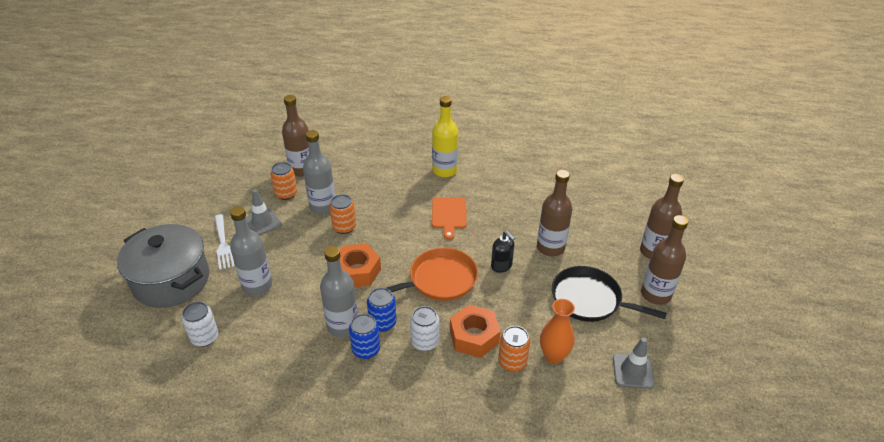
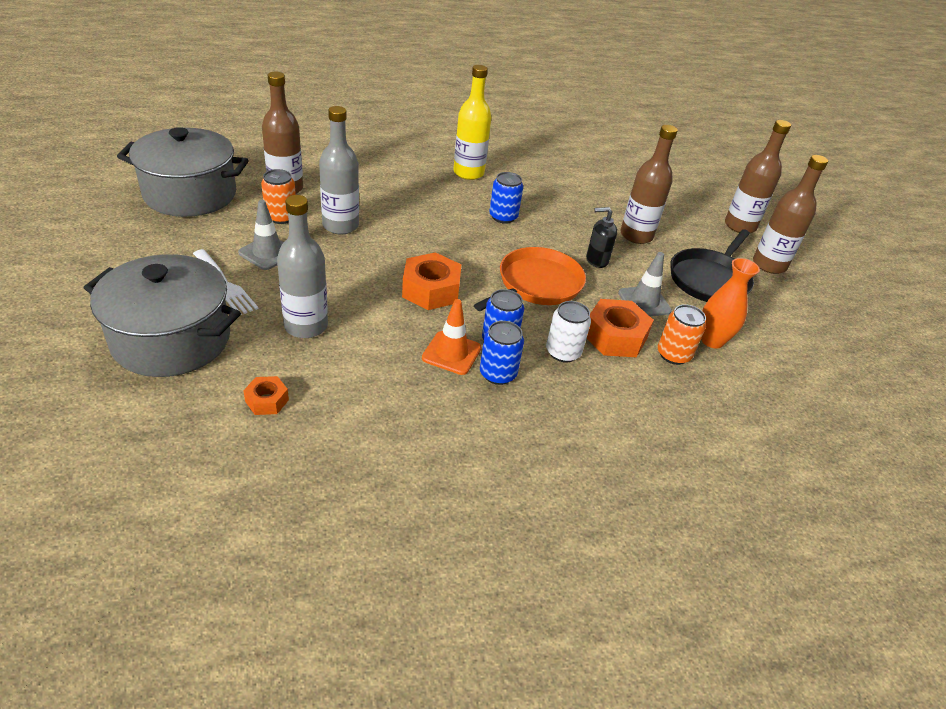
camera: 25 degrees left, 0 degrees up
white can [182,302,219,347] -> orange nut [243,376,289,415]
grey bottle [320,246,358,338] -> orange traffic cone [422,299,481,375]
orange can [329,194,356,234] -> none
orange cutting board [432,197,467,240] -> blue can [489,172,523,224]
black soap dispenser [491,231,515,273] -> black soap dispenser turned 150 degrees clockwise [586,207,617,268]
black pan [552,266,667,322] -> black pan turned 60 degrees counterclockwise [670,229,754,302]
grey traffic cone [613,337,655,389] -> grey traffic cone moved to [618,252,672,316]
none -> grey pot [117,127,248,217]

